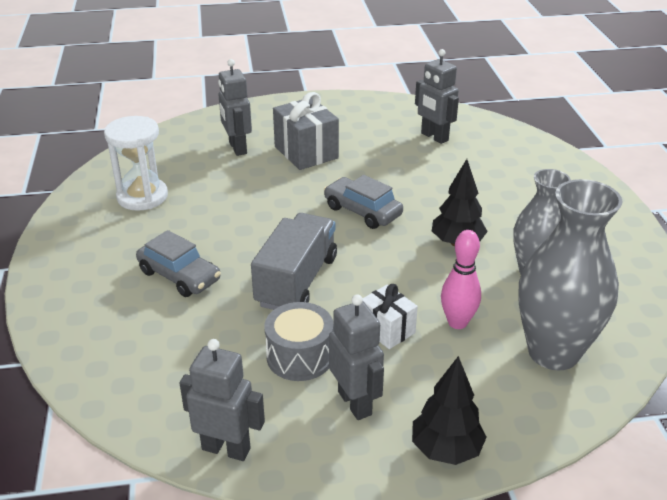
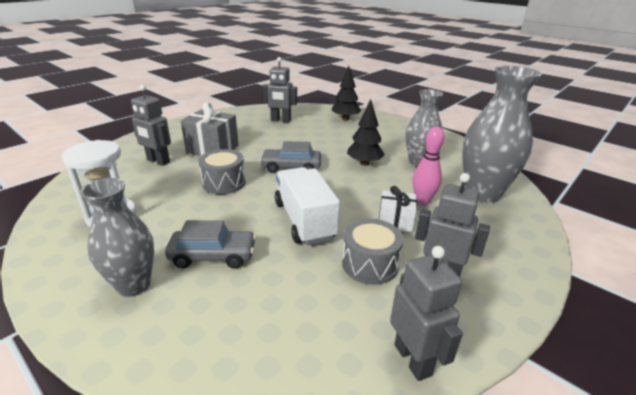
camera: 40 degrees left, 5 degrees down
grey robot [179,339,265,461] -> grey robot turned 90 degrees clockwise [390,246,463,381]
grey truck [251,213,337,310] -> white truck [275,167,340,245]
black tree [412,356,487,465] -> black tree moved to [332,66,361,120]
none -> grey vase [80,178,154,297]
none -> grey drum [199,149,246,194]

